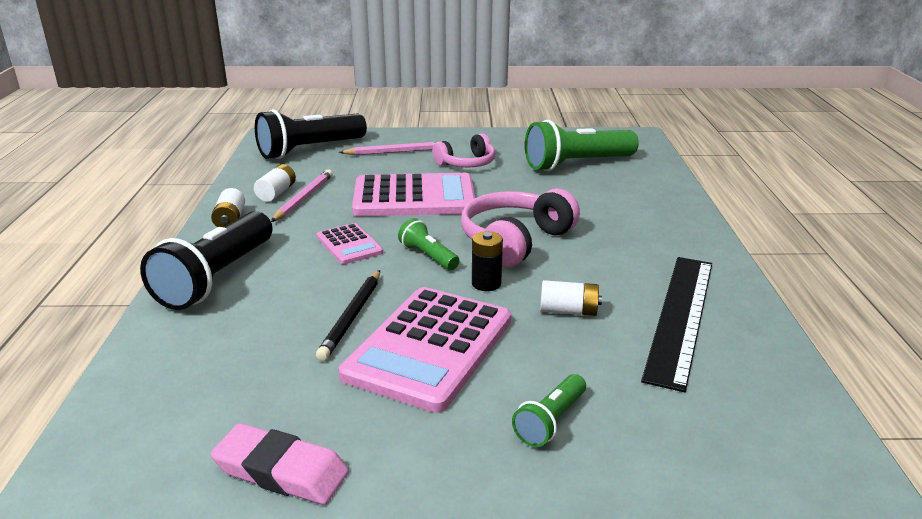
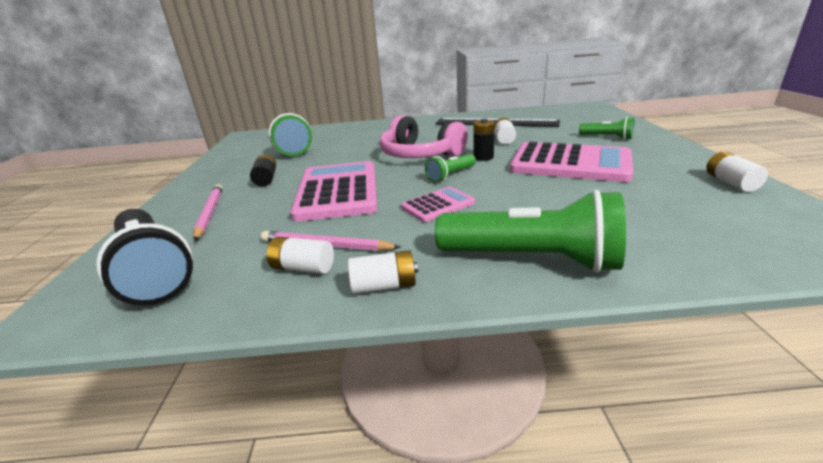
camera: 90 degrees left, 0 degrees up
black flashlight [140,211,272,310] -> green flashlight [435,190,626,273]
pink eraser [211,423,349,505] -> white battery [706,152,768,192]
black pencil [316,270,380,361] -> none
pink headphones [433,133,495,167] -> black battery [250,155,276,187]

